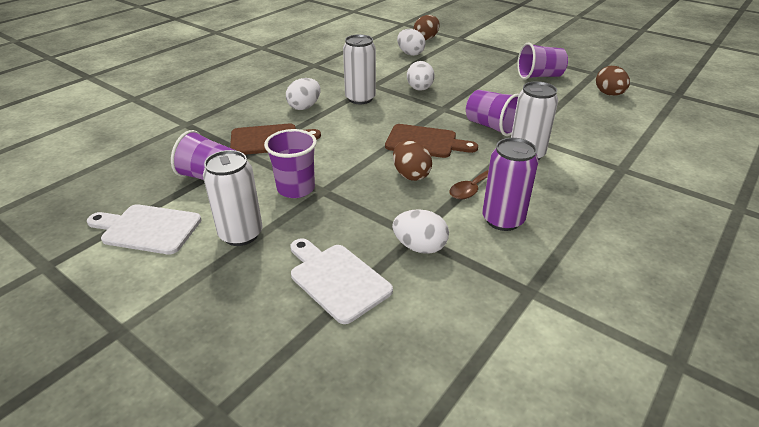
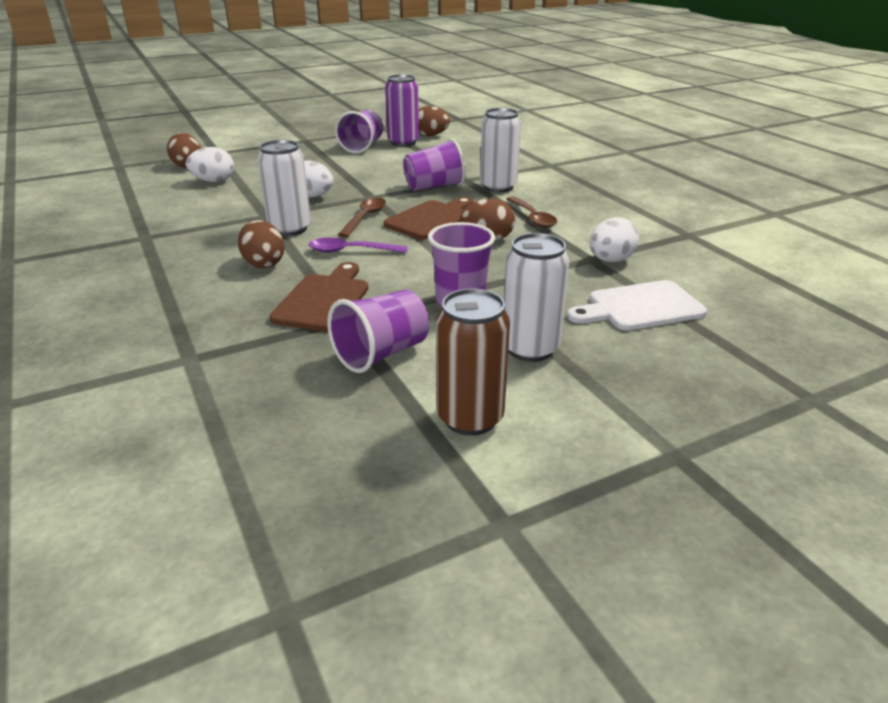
camera: 65 degrees left, 5 degrees down
white cutting board [87,204,201,254] -> brown can [436,289,510,436]
white egg [286,78,321,110] -> brown egg [238,220,285,268]
purple can [482,138,539,231] -> purple can moved to [385,74,419,146]
none -> purple spoon [309,238,408,253]
none -> brown spoon [338,198,386,237]

